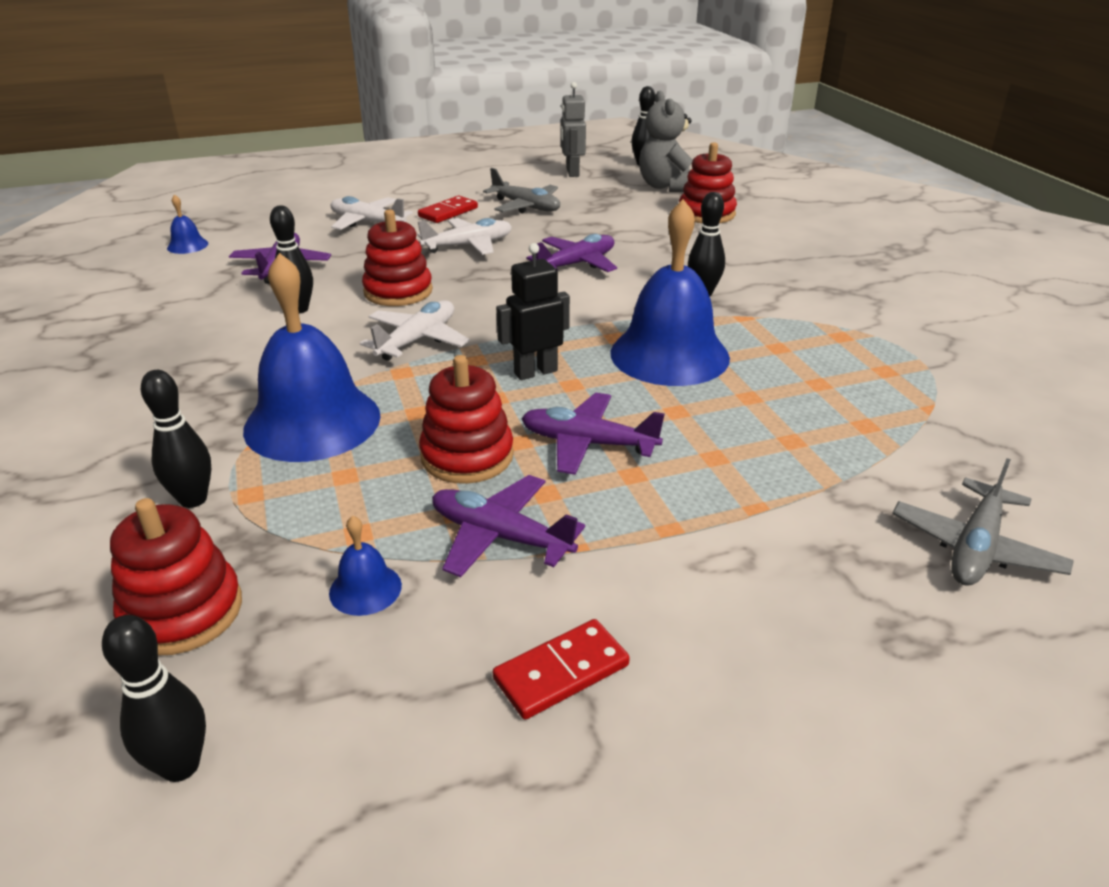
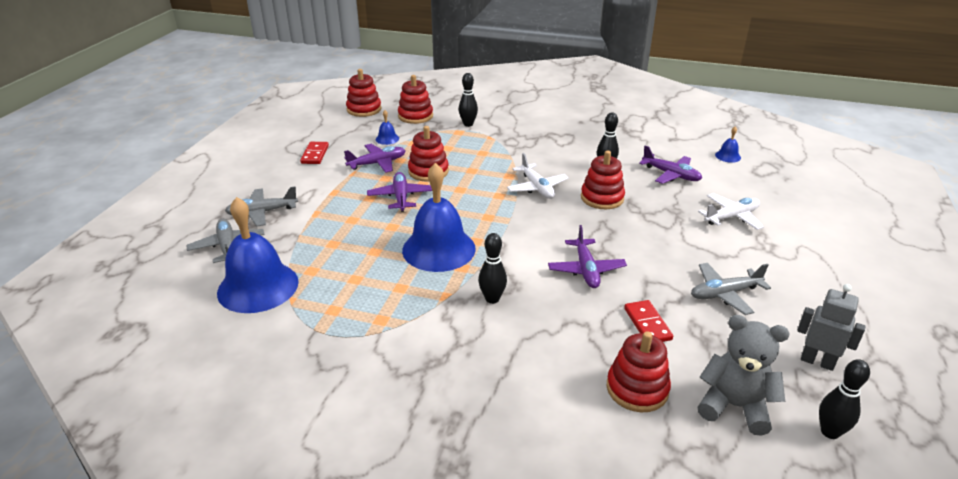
camera: 125 degrees right, 0 degrees up
black bowling pin [102,615,206,782] -> red stacking toy [346,69,381,117]
blue bell [243,253,381,462] -> blue bell moved to [217,197,299,313]
red domino [418,196,478,223] -> red domino moved to [624,300,673,342]
white plane [418,218,512,255] -> none
black robot [496,243,570,380] -> none
purple plane [521,393,665,475] -> purple plane turned 60 degrees counterclockwise [367,172,432,212]
none -> grey plane [225,187,298,226]

